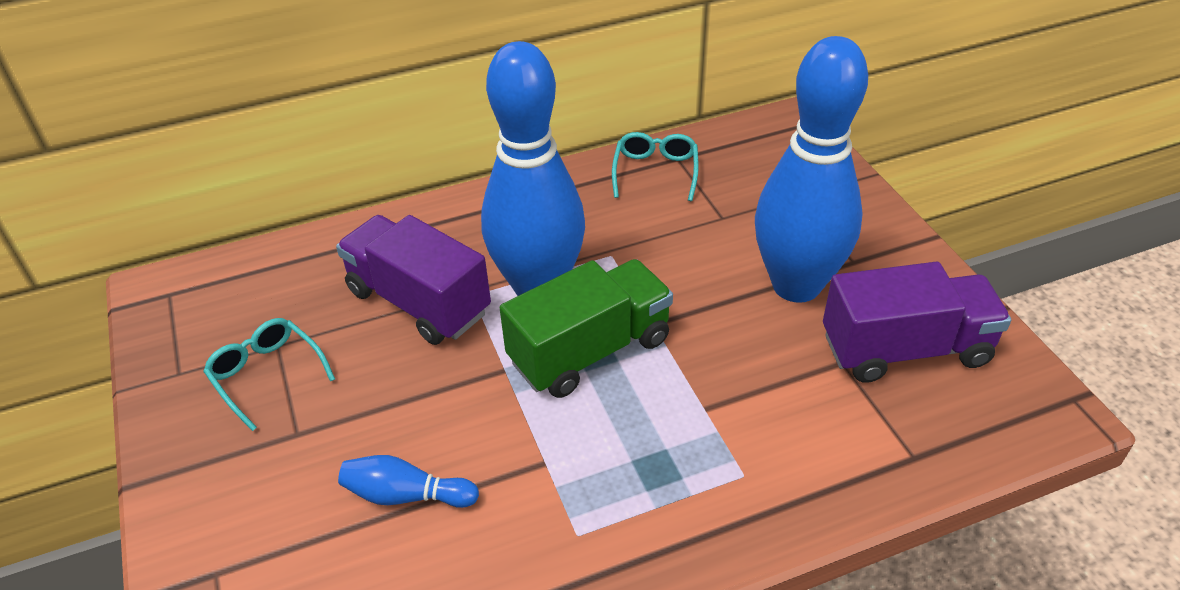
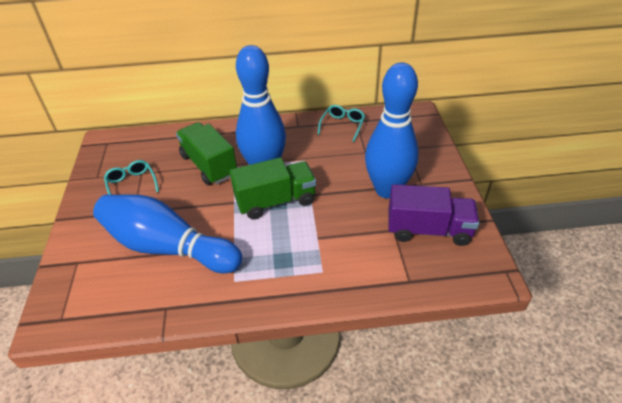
camera: 15 degrees right, 0 degrees up
purple truck [336,215,491,345] -> green truck [176,122,237,185]
blue bowling pin [338,455,479,508] -> blue bowling pin [93,194,242,273], size x2.42

